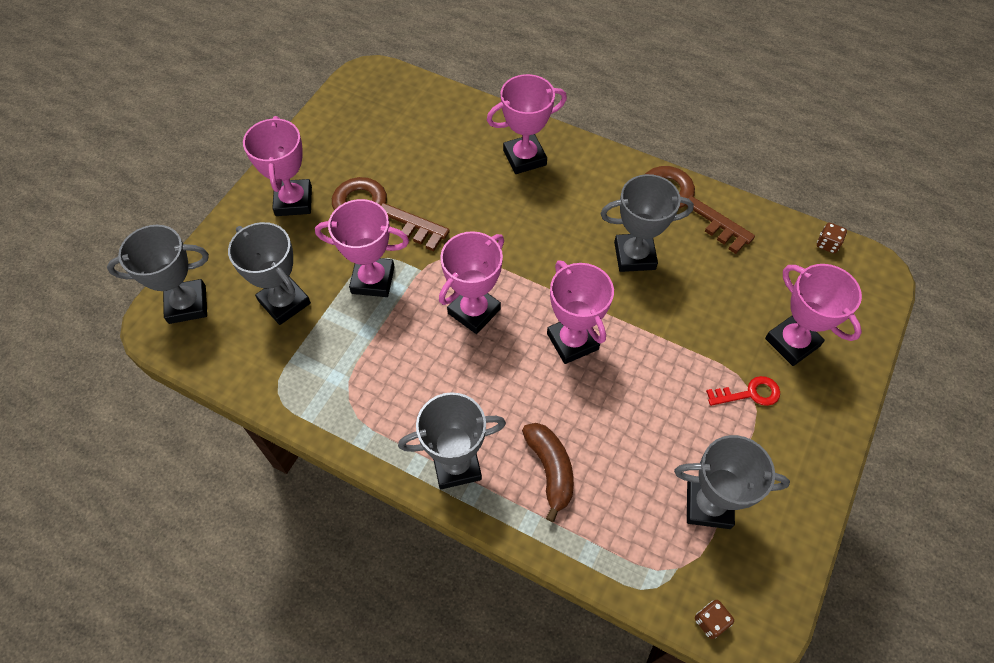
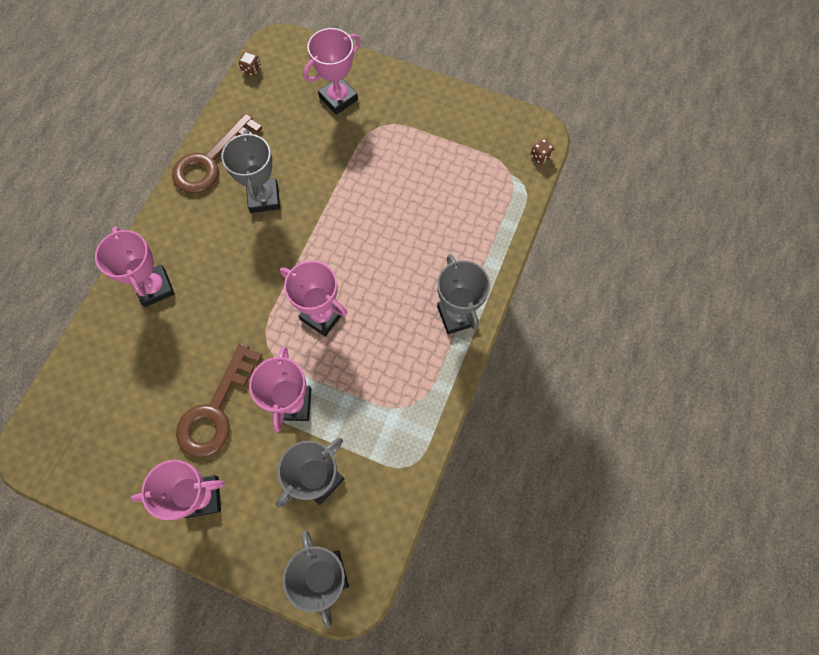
camera: 95 degrees left, 10 degrees up
brown banana [522,423,574,522] -> none
pink trophy [547,260,614,364] -> none
grey trophy [674,435,790,529] -> none
red key [706,376,780,406] -> none

